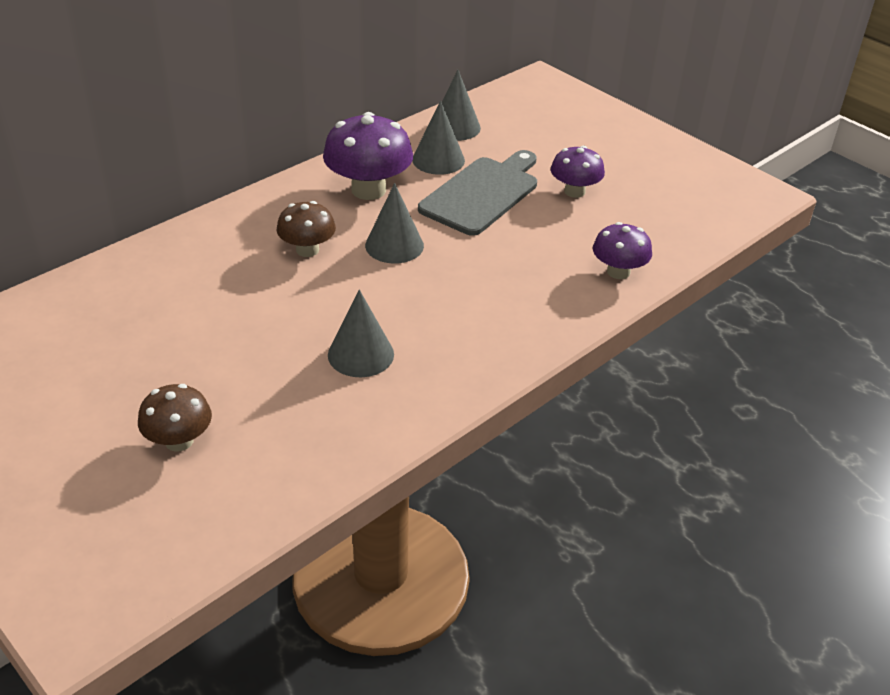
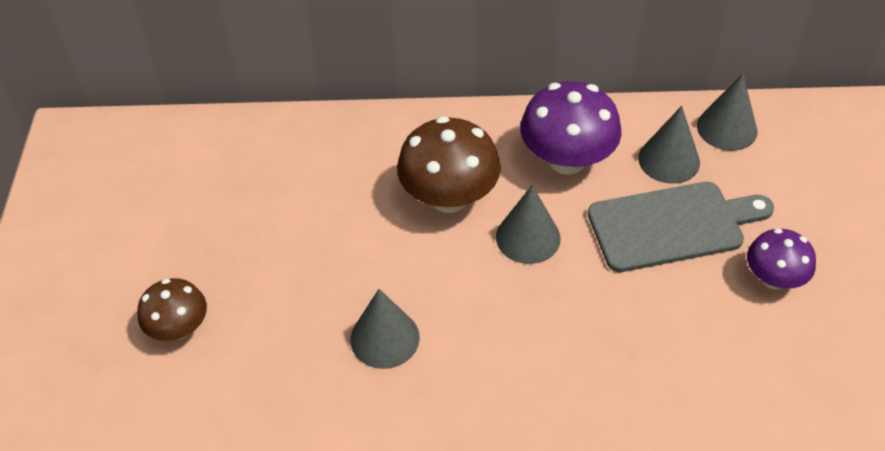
camera: 45 degrees right, 10 degrees up
brown mushroom [277,201,336,257] -> brown mushroom [397,116,501,213], size x1.64
purple mushroom [593,222,652,279] -> none

